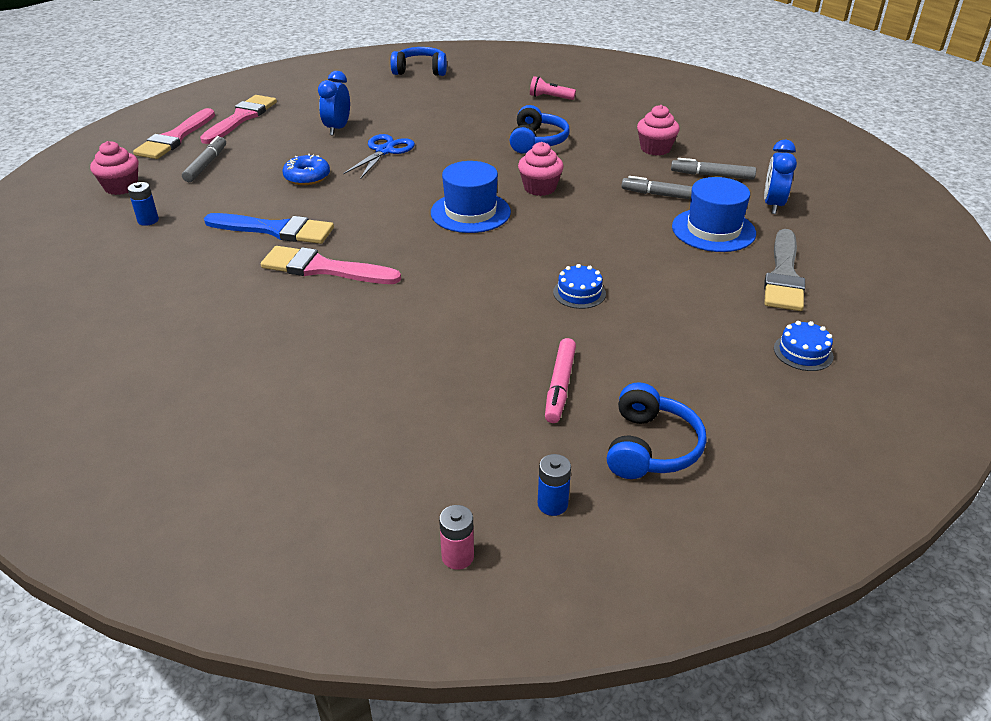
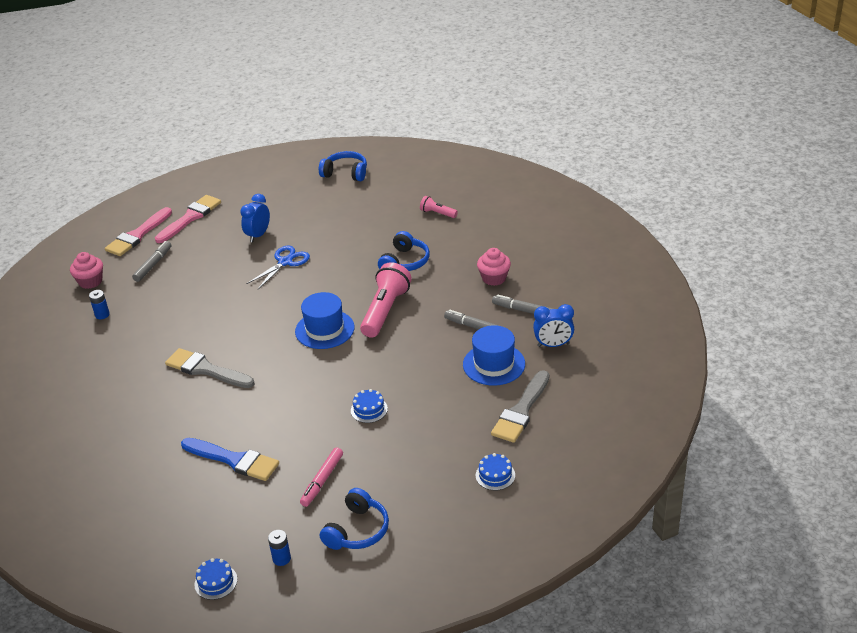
camera: 15 degrees right, 0 degrees up
blue brush [204,213,334,244] -> blue brush moved to [181,438,279,481]
pink brush [261,246,401,284] -> grey brush [165,348,254,388]
blue donut [283,154,330,185] -> none
pink battery [439,505,474,570] -> blue cake [194,558,237,600]
pink cupcake [518,142,564,196] -> pink flashlight [360,262,412,338]
blue clock [764,140,797,214] -> blue clock turned 120 degrees counterclockwise [533,304,574,347]

